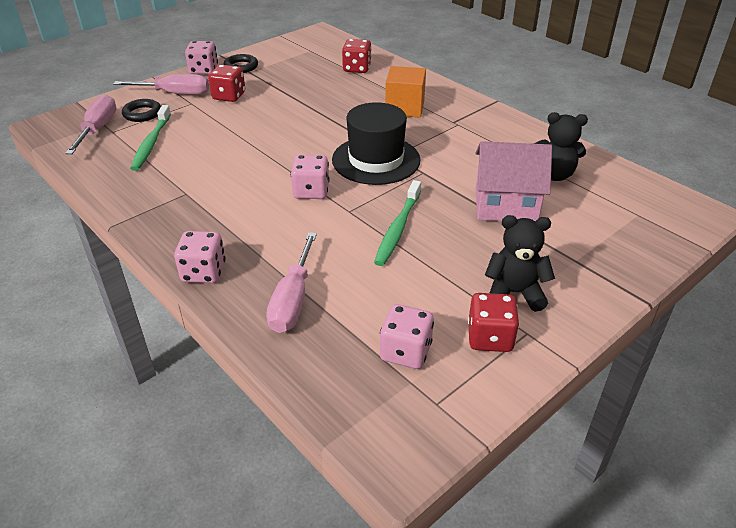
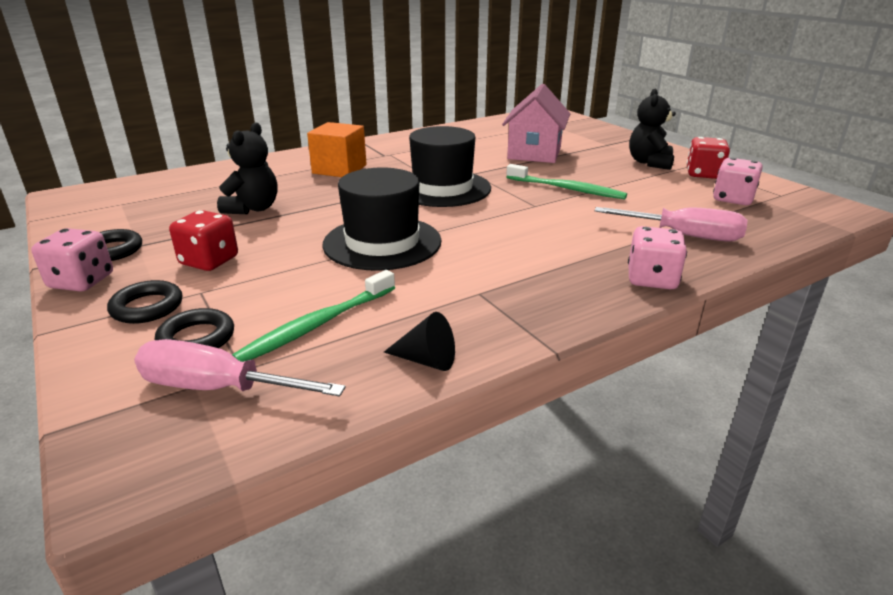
camera: 80 degrees left, 10 degrees down
pink screwdriver [113,74,209,95] -> black ring [107,280,182,324]
green toothbrush [130,105,171,171] -> green toothbrush turned 120 degrees clockwise [232,270,395,362]
pink dice [291,155,330,199] -> none
red dice [342,39,372,73] -> none
black teddy bear [534,112,588,181] -> black teddy bear moved to [217,122,278,214]
none -> black hat [322,167,442,271]
none -> black cone [384,312,455,371]

